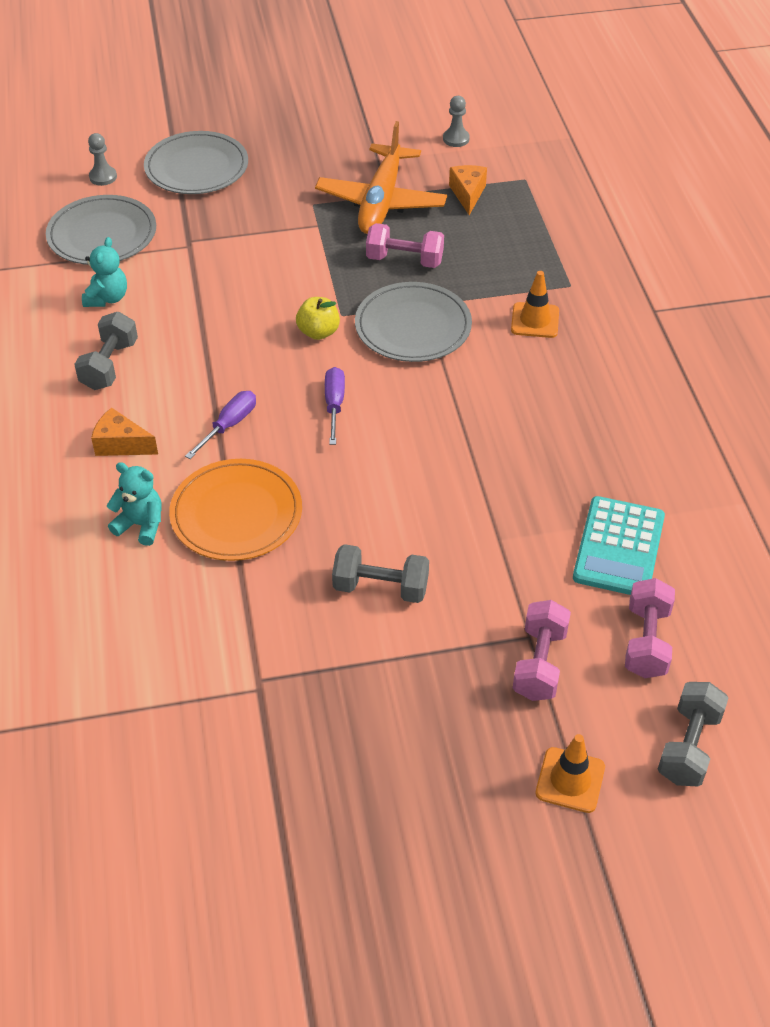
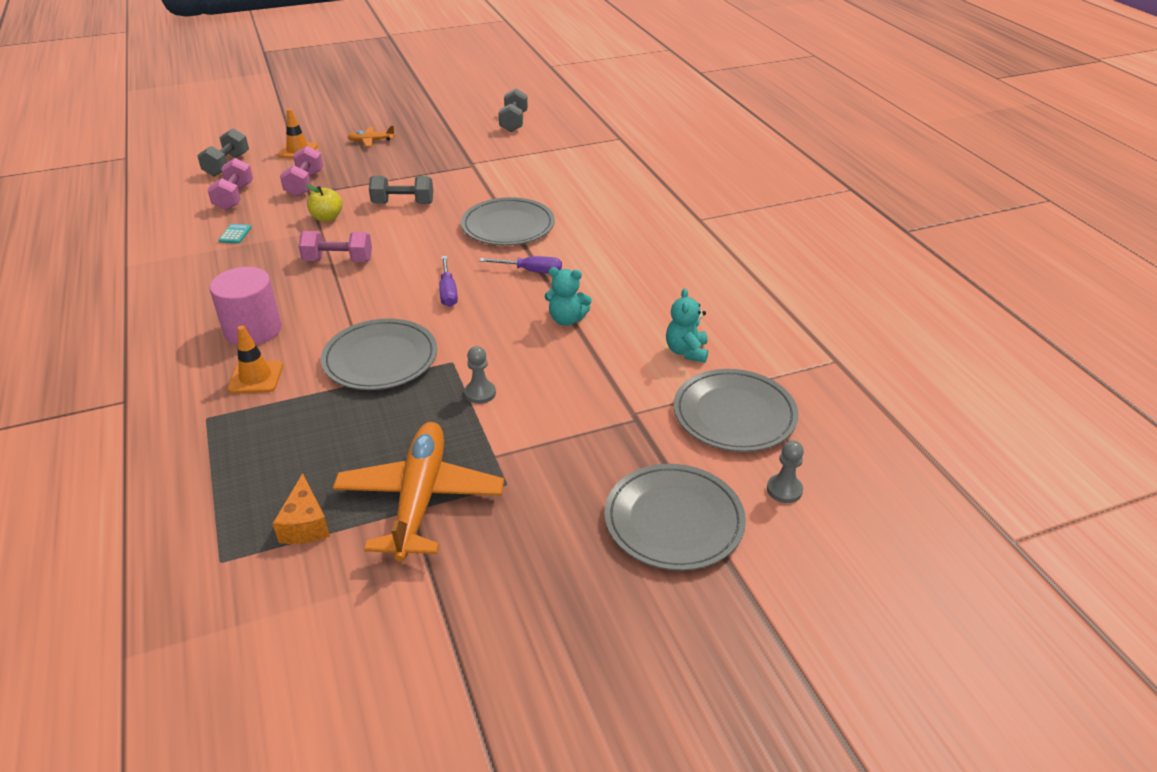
camera: 170 degrees right, 10 degrees down
grey dumbbell [74,312,138,390] -> grey dumbbell moved to [498,88,528,132]
orange cheese [91,408,158,456] -> none
turquoise teddy bear [107,462,162,546] -> turquoise teddy bear moved to [545,267,592,326]
orange plate [169,459,302,561] -> grey plate [461,197,555,245]
purple screwdriver [185,391,256,459] -> purple screwdriver turned 105 degrees counterclockwise [480,256,562,274]
yellow apple [296,297,340,340] -> yellow apple moved to [306,184,343,222]
pink dumbbell [366,223,444,268] -> pink dumbbell moved to [298,231,372,262]
grey pawn [443,96,470,147] -> grey pawn moved to [464,346,496,404]
turquoise calculator [573,496,665,595] -> turquoise calculator [218,224,252,243], size x0.42
none -> pink cylinder [209,267,282,345]
none -> orange plane [348,125,395,146]

